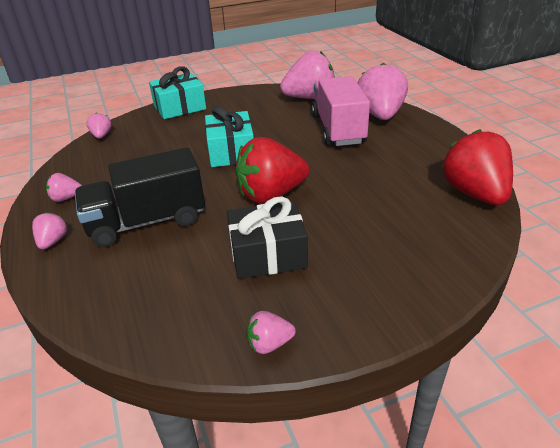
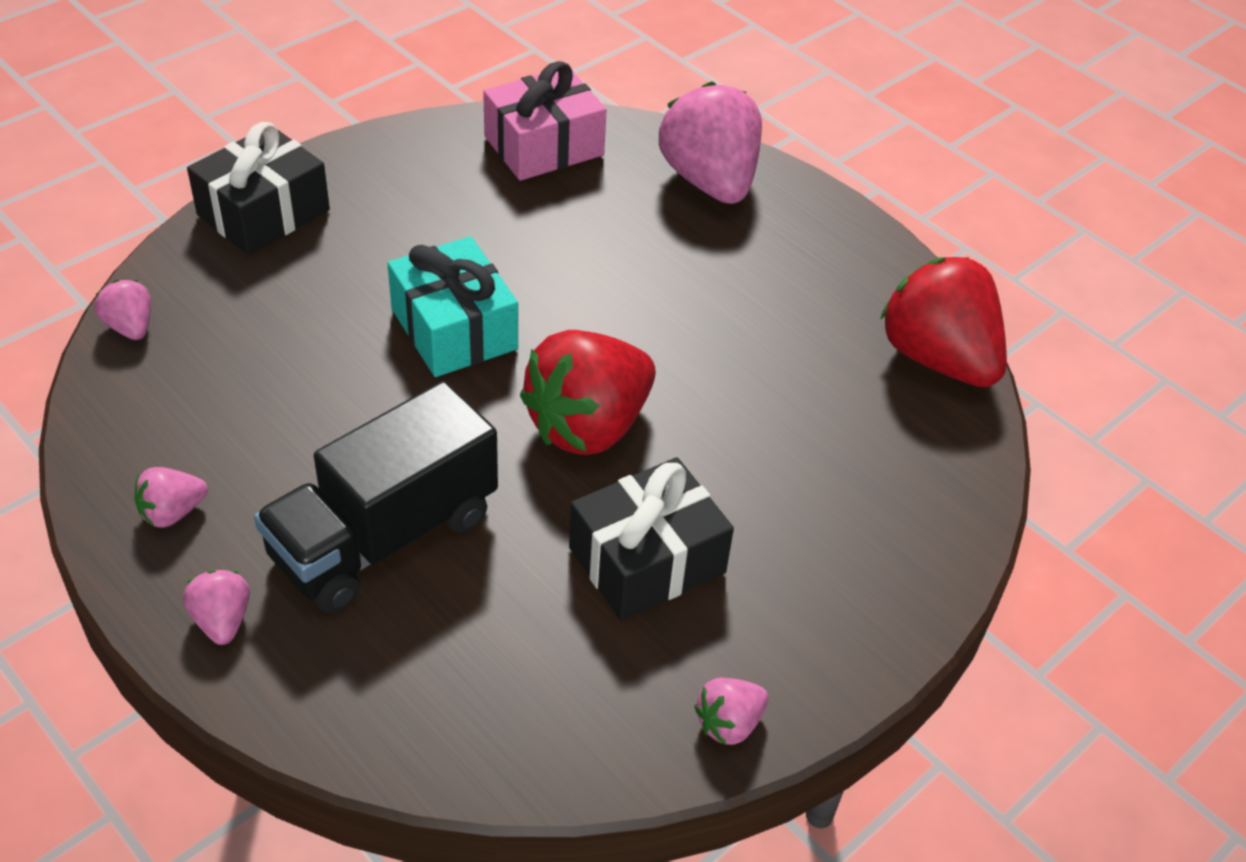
camera: 25 degrees left, 10 degrees up
turquoise gift [149,67,206,119] -> black gift [187,122,330,255]
pink strawberry [280,51,335,99] -> pink gift [483,61,607,181]
pink truck [311,76,370,146] -> none

